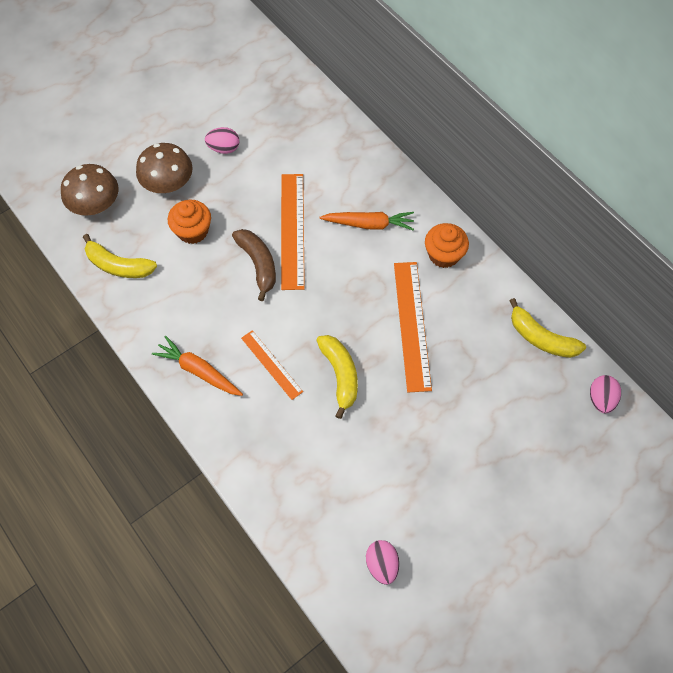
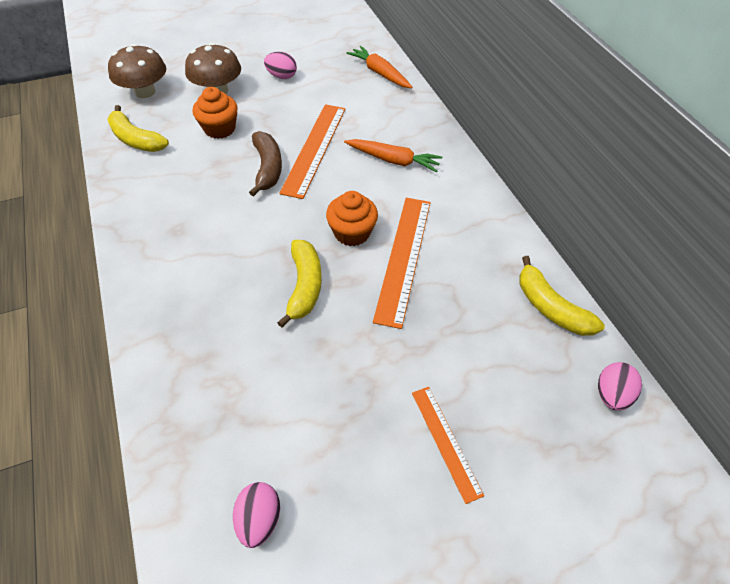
camera: 15 degrees right, 10 degrees down
orange carrot [152,336,243,396] -> orange carrot moved to [347,46,413,88]
orange ruler [241,330,303,400] -> orange ruler moved to [412,387,484,504]
orange cupcake [425,223,469,268] -> orange cupcake moved to [326,191,378,246]

